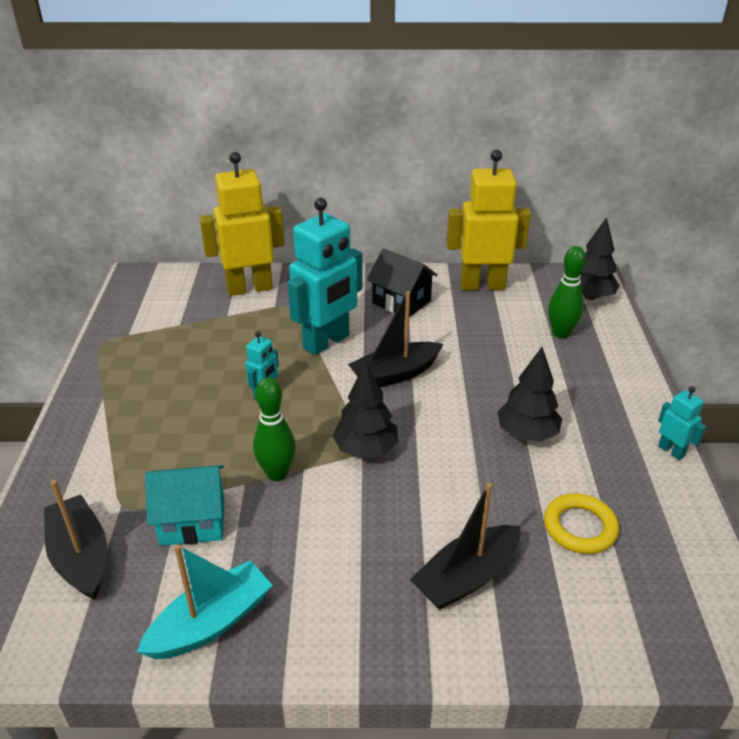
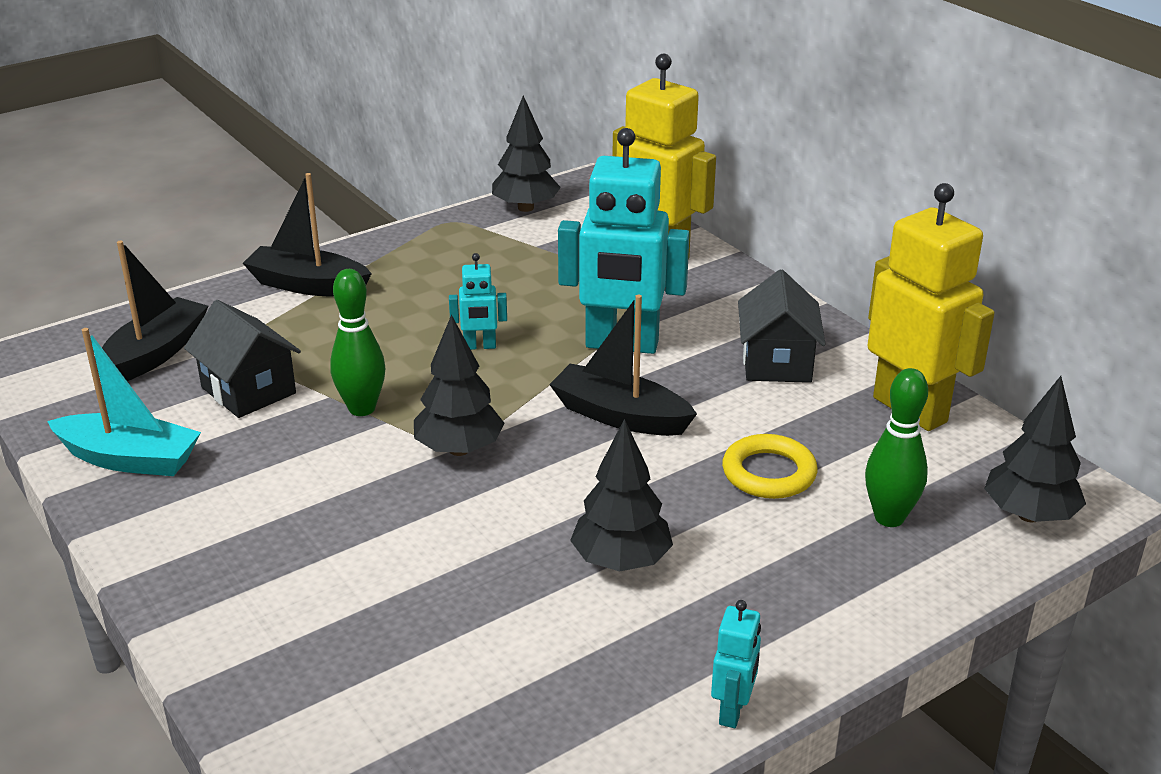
camera: 55 degrees right, 5 degrees down
turquoise house [145,465,224,546] -> black house [184,300,301,418]
black boat [410,483,520,610] -> black boat moved to [243,173,372,296]
yellow ring [544,493,619,554] -> yellow ring moved to [722,434,818,499]
none -> black tree [492,96,561,212]

